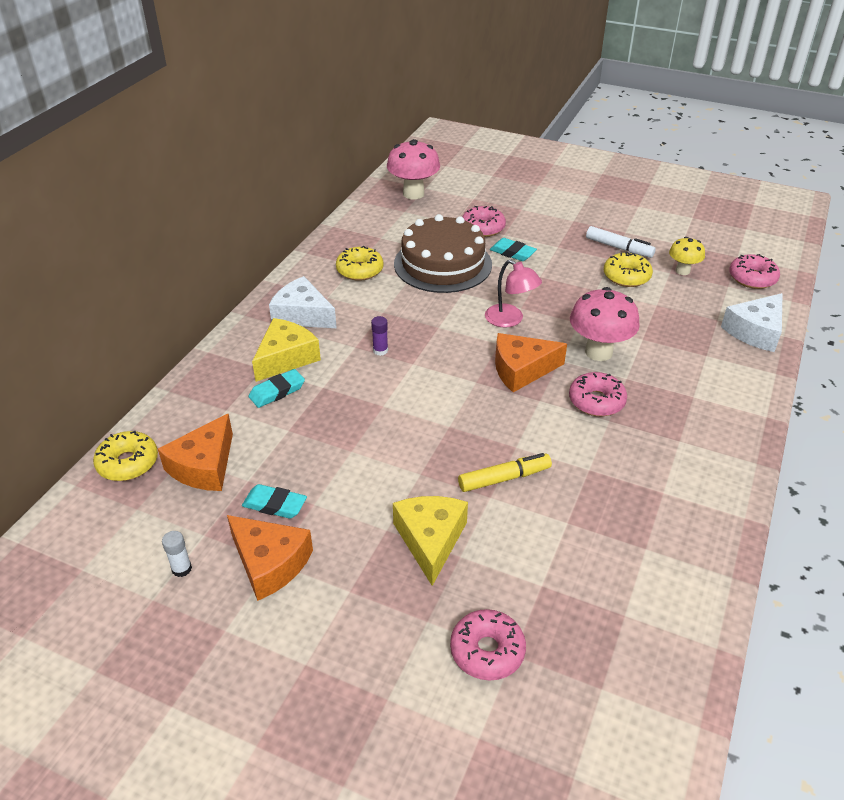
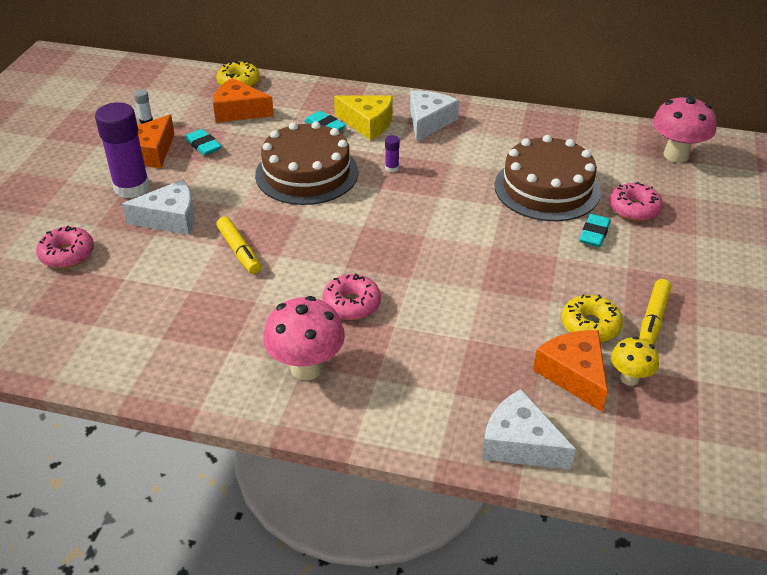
camera: 80 degrees right, 0 degrees up
turquoise eraser [242,484,307,519] -> turquoise eraser turned 45 degrees counterclockwise [185,129,221,156]
yellow donut [336,246,383,281] -> none
yellow cheese [393,496,468,586] -> white cheese [122,180,195,235]
pink lamp [485,260,542,328] -> none
orange cheese [495,333,567,392] -> orange cheese moved to [533,330,608,412]
pink mushroom [570,287,640,361] -> pink mushroom moved to [263,296,345,380]
white marker [586,226,656,258] -> yellow marker [639,279,671,345]
pink donut [729,254,780,289] -> none
none -> purple glue stick [95,102,150,198]
none -> brown cake [255,122,358,205]

